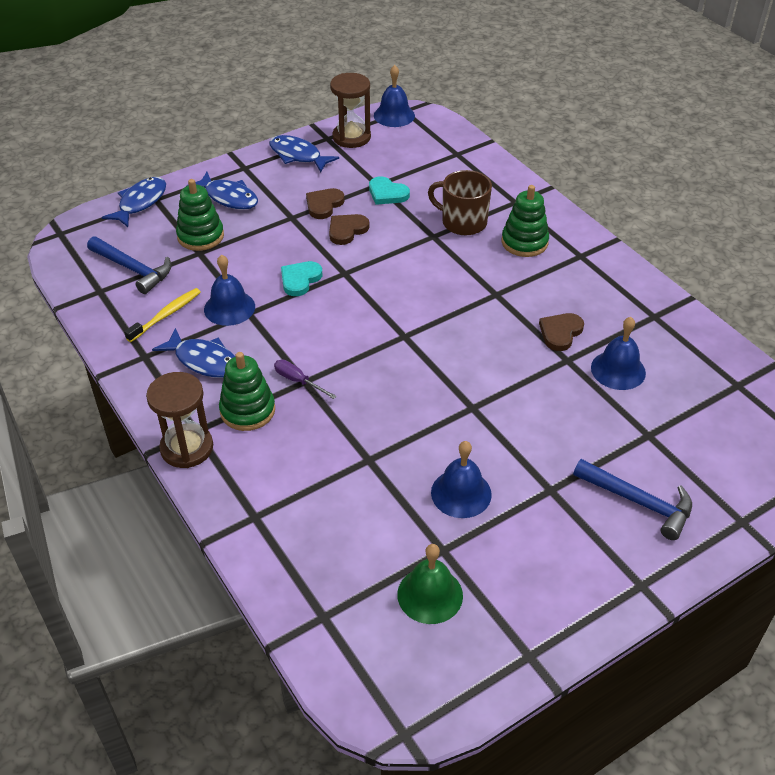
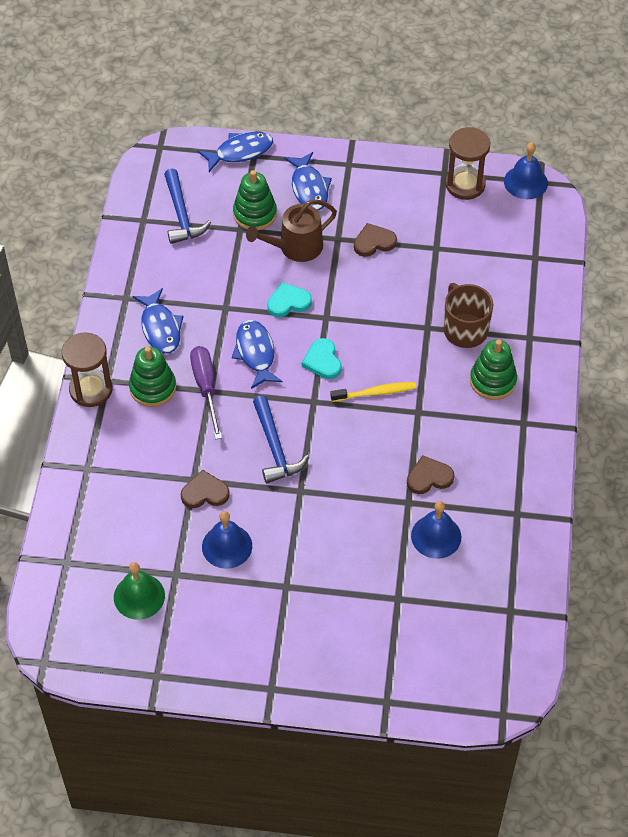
camera: 40 degrees right, 10 degrees up
yellow toothbrush [124,288,201,342] -> yellow toothbrush moved to [330,382,417,402]
blue bell [204,255,255,326] -> none
blue fish [269,135,339,172] -> blue fish moved to [232,320,283,389]
purple screwdriver [274,360,337,399] -> purple screwdriver [190,346,222,439], size x1.64
brown heart [329,214,369,245] -> brown heart moved to [181,470,230,508]
turquoise heart [369,176,410,205] -> turquoise heart moved to [302,338,342,379]
blue hammer [573,459,692,540] -> blue hammer moved to [253,395,309,483]
none -> brown watering can [246,199,337,262]

